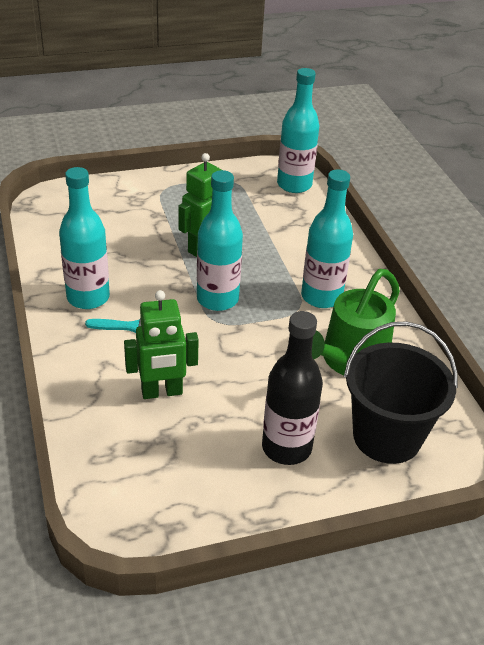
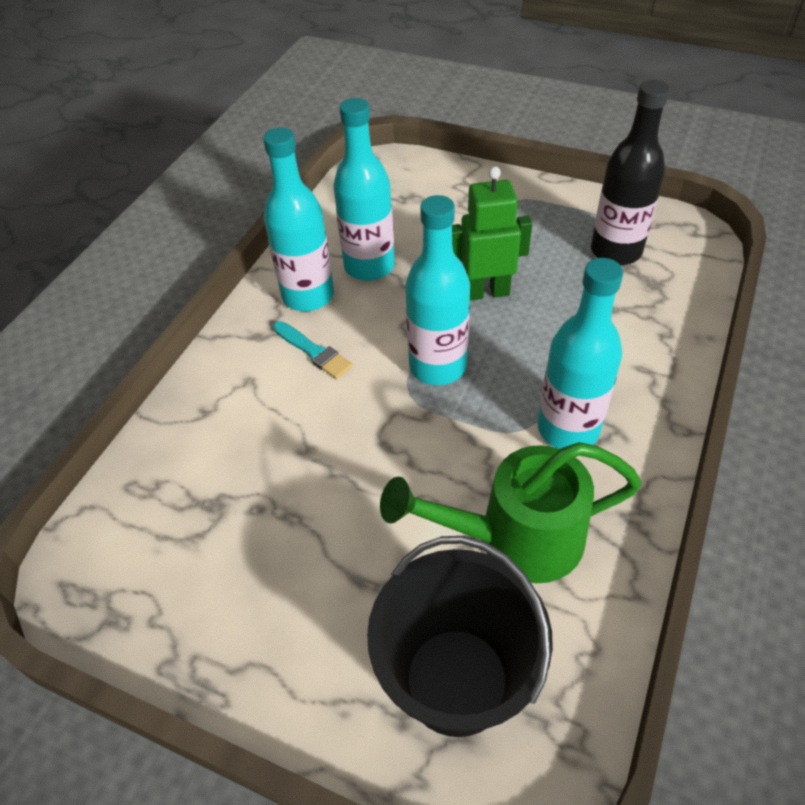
camera: 45 degrees right, 10 degrees up
green robot [124,290,199,399] -> none
black bottle [262,311,323,465] -> black bottle moved to [591,80,670,265]
turquoise bottle [277,68,319,193] -> turquoise bottle moved to [333,98,395,281]

